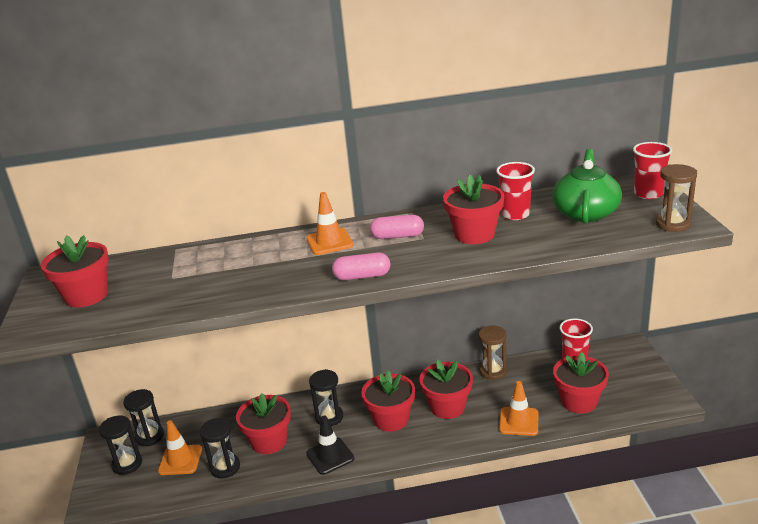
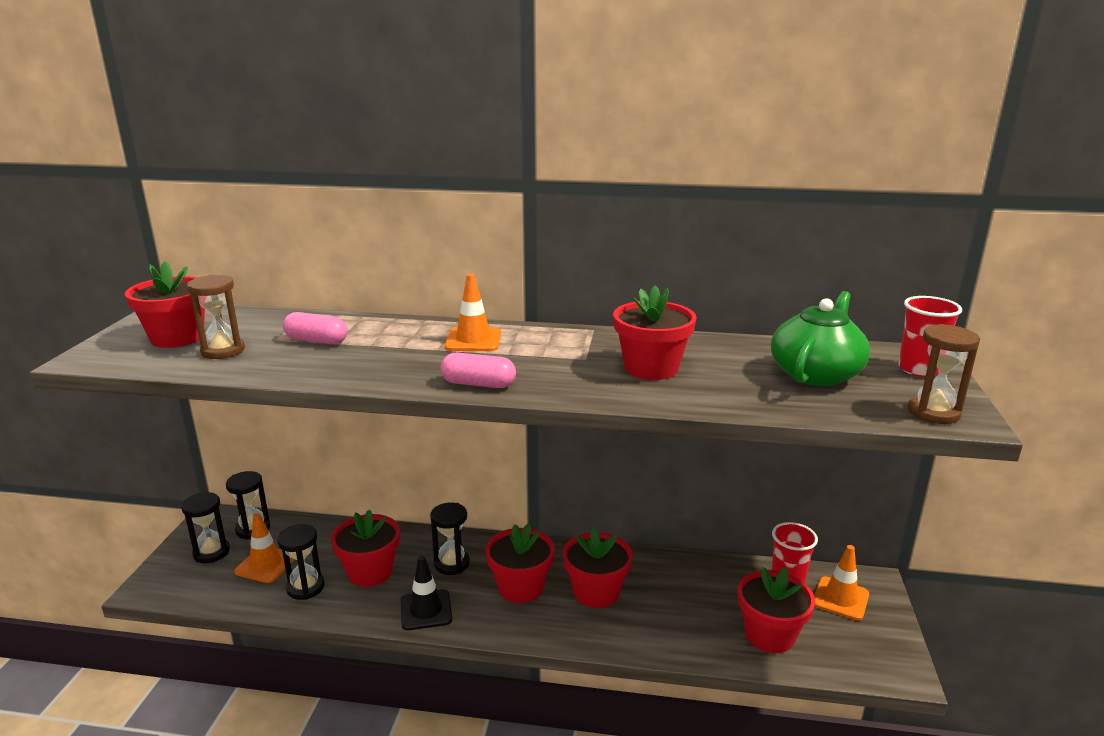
camera: 15 degrees right, 5 degrees down
pink capsule [370,215,424,239] -> pink capsule moved to [283,312,348,345]
brown hourglass [478,326,507,380] -> brown hourglass moved to [187,275,245,359]
red cup [496,162,535,220] -> none
orange traffic cone [499,381,538,436] -> orange traffic cone moved to [814,545,869,620]

